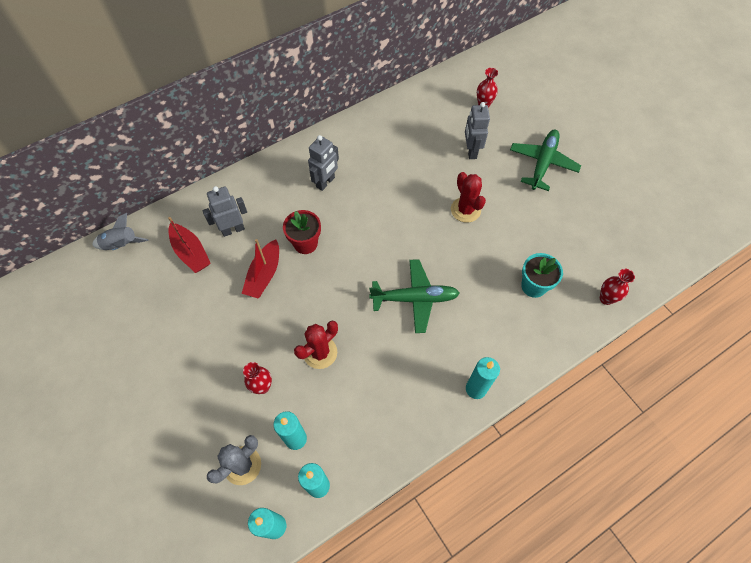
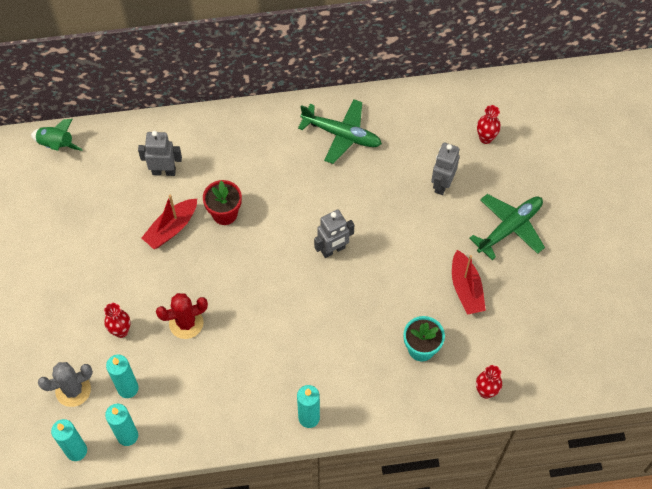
camera: 25 degrees right, 0 degrees up
grey rocket [93,213,148,250] -> green rocket [31,119,83,151]
red boat [168,217,211,273] -> red boat moved to [452,250,486,315]
grey robot [308,135,339,191] -> grey robot moved to [314,210,354,258]
green plane [369,259,460,333] -> green plane moved to [298,99,382,164]
red cactus [451,172,486,223] -> none

